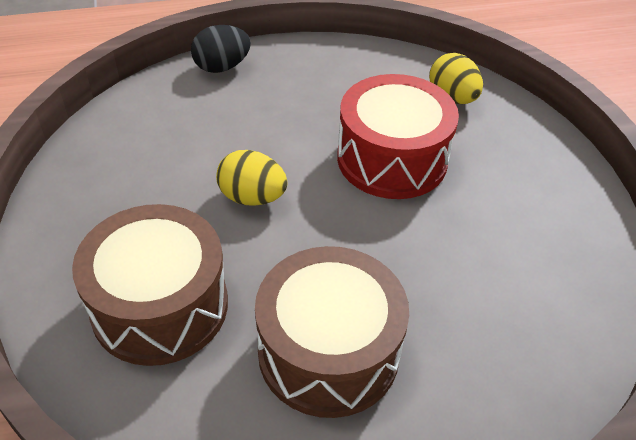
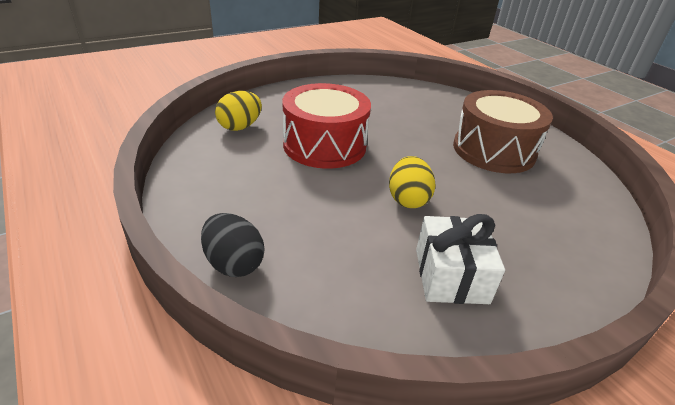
camera: 110 degrees left, 10 degrees down
brown drum [72,204,228,366] -> none
none -> white gift [416,214,505,304]

